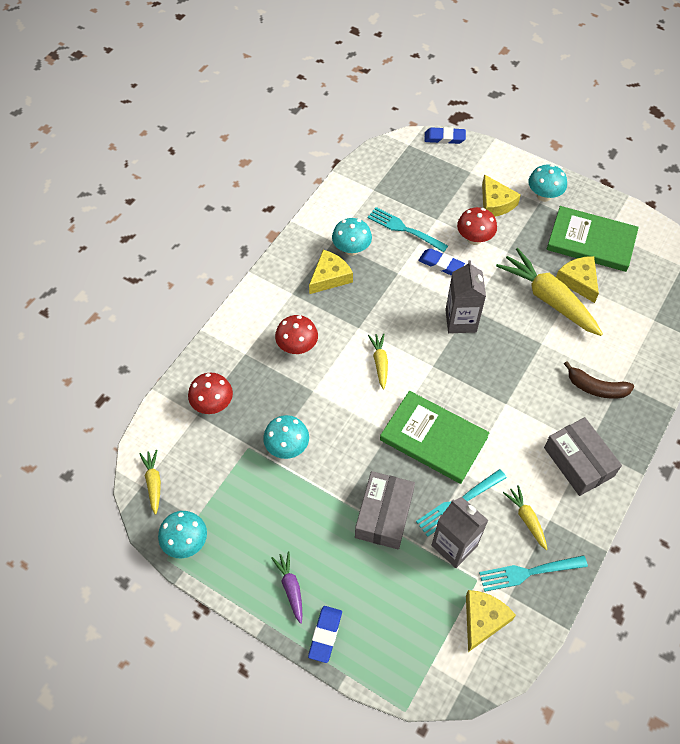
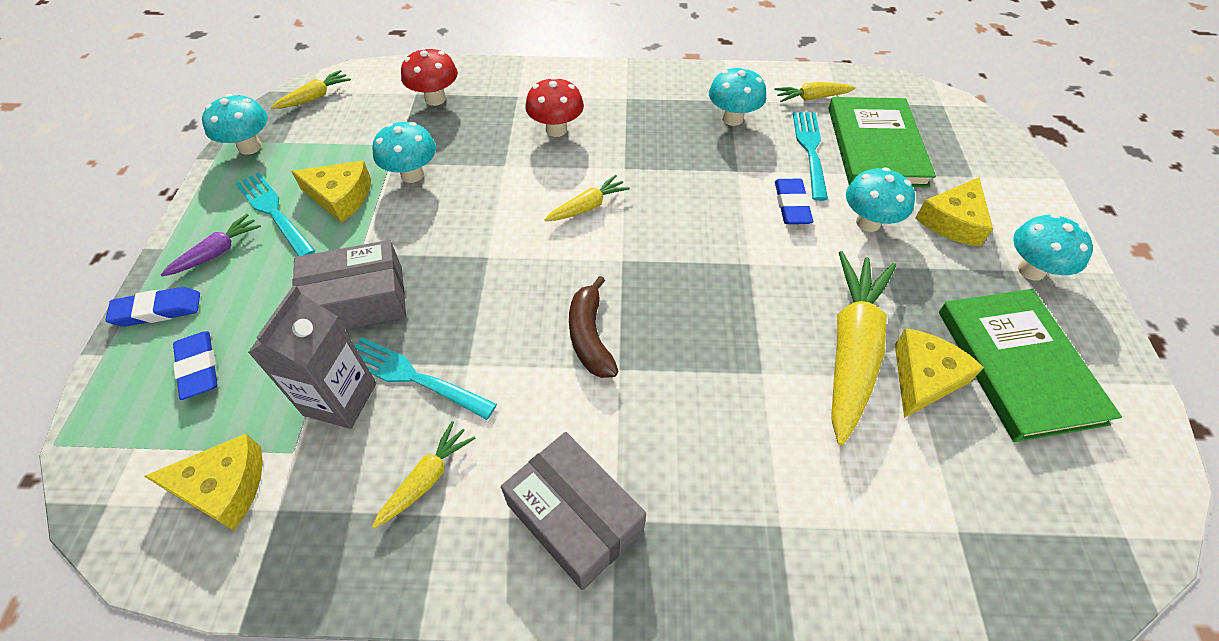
camera: 60 degrees right, 5 degrees down
yellow cheese [309,250,353,294] -> yellow cheese moved to [291,161,371,223]
green book [380,391,490,484] -> green book moved to [829,97,936,187]
blue eraser [424,127,466,144] -> blue eraser moved to [173,331,218,400]
grey carton [445,260,486,333] -> none
red mushroom [457,207,497,245] -> turquoise mushroom [846,167,915,232]
turquoise fork [479,555,588,592] -> turquoise fork moved to [235,172,315,256]
grey box [544,417,622,496] -> grey box turned 75 degrees counterclockwise [501,432,646,590]
brown banana [564,361,634,399] -> brown banana moved to [569,276,618,378]
none -> yellow carrot [775,82,856,102]

